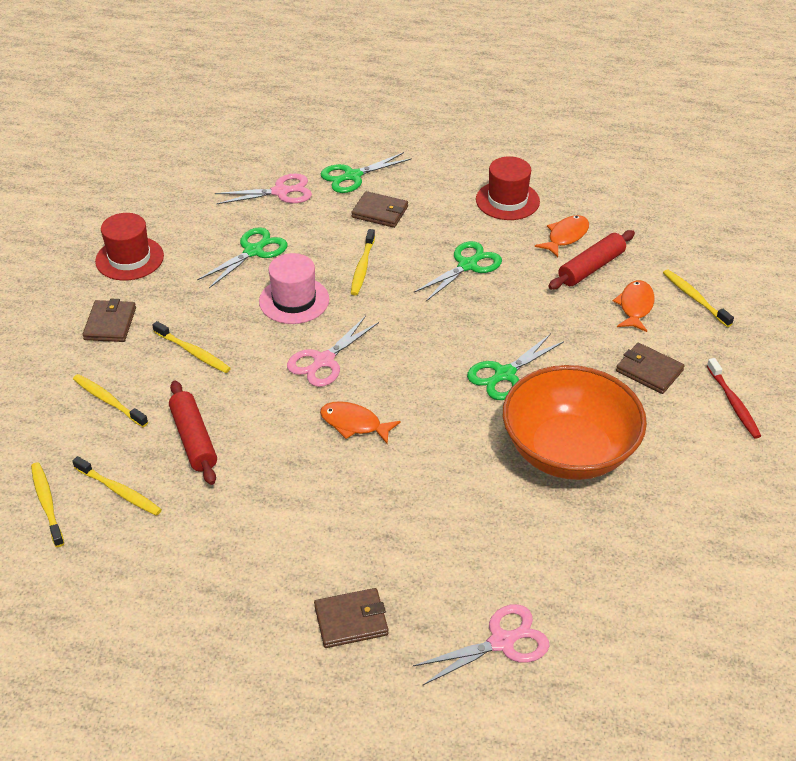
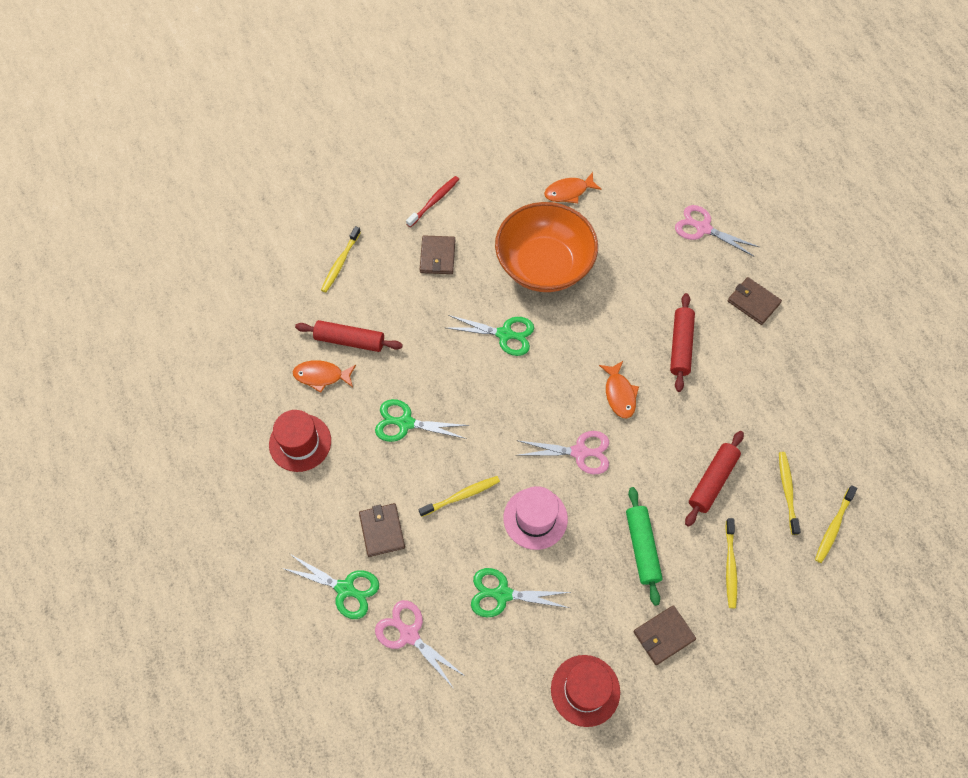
camera: 125 degrees left, 20 degrees up
yellow toothbrush [152,321,231,373] -> green rolling pin [626,487,663,606]
orange fish [613,280,655,332] -> orange fish moved to [544,172,602,203]
none -> red rolling pin [670,293,695,392]

